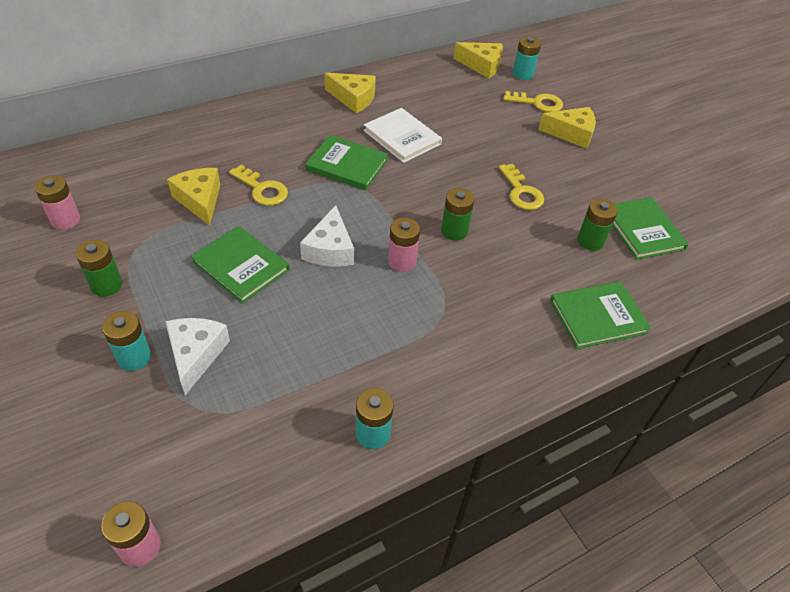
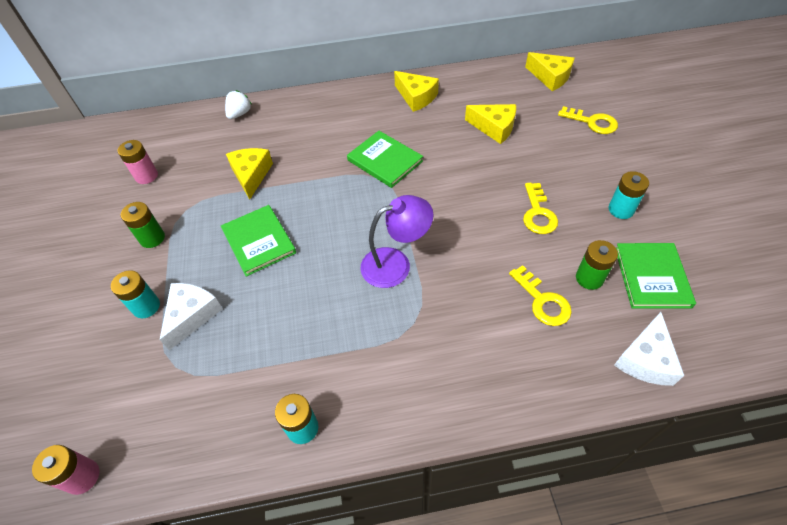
camera: 25 degrees right, 5 degrees up
yellow key [229,165,288,206] -> yellow key moved to [509,265,572,326]
white cheese [300,205,354,267] -> white cheese moved to [614,312,684,386]
white book [364,108,442,163] -> none
pink battery [388,218,420,272] -> purple lamp [360,195,433,288]
green battery [441,188,475,240] -> none
turquoise battery [513,36,541,80] -> turquoise battery moved to [609,171,649,219]
yellow cheese [538,107,596,149] -> yellow cheese moved to [465,104,516,144]
green book [550,281,651,349] -> none
none -> white strawberry [225,90,252,119]

